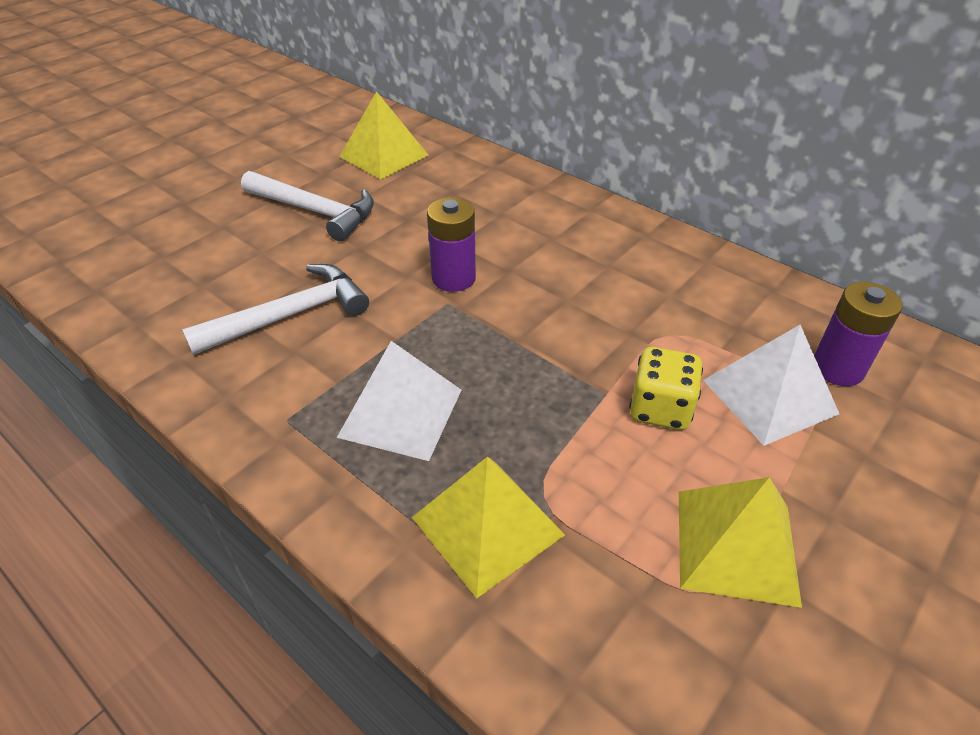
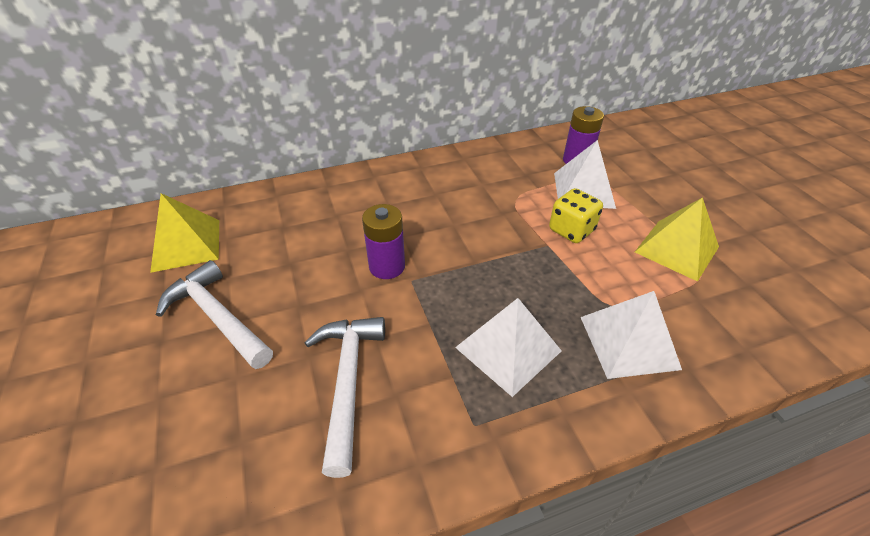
camera: 60 degrees left, 0 degrees up
white hammer [241,171,374,241] -> white hammer turned 105 degrees counterclockwise [156,260,273,369]
yellow pyramid [412,456,565,599] -> white pyramid [581,291,682,379]

